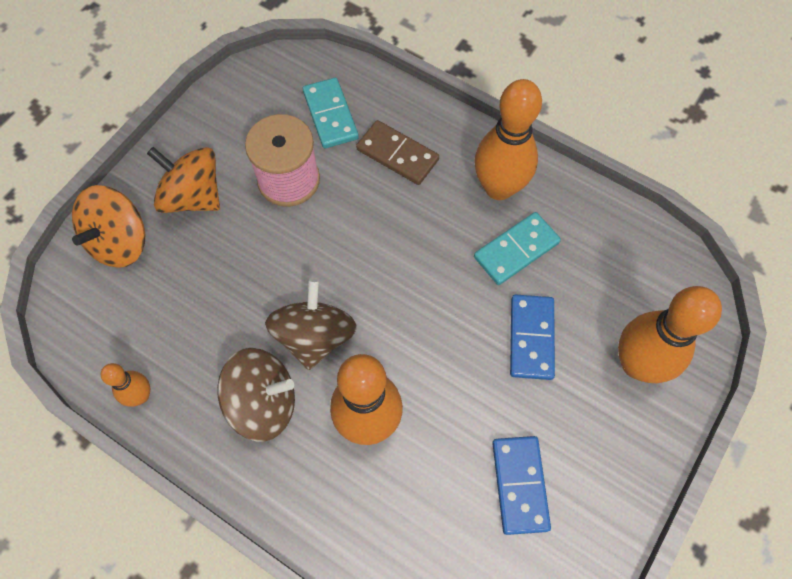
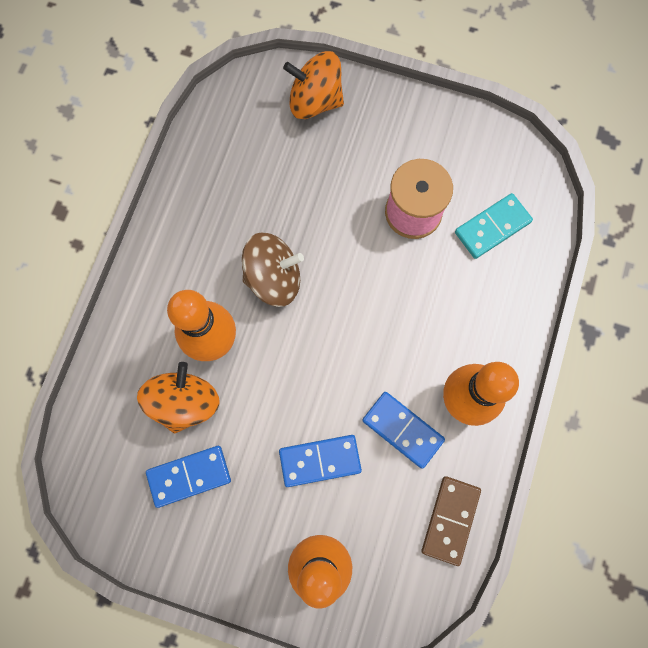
camera: 75 degrees right, 10 degrees up
orange bowling pin [101,363,150,407] -> none
orange spinning top [147,147,220,213] -> orange spinning top moved to [137,362,220,433]
brown spinning top [217,348,295,441] -> none
brown domino [356,120,439,185] -> brown domino moved to [422,476,481,566]
turquoise domino [474,212,561,285] -> blue domino [362,392,445,469]

